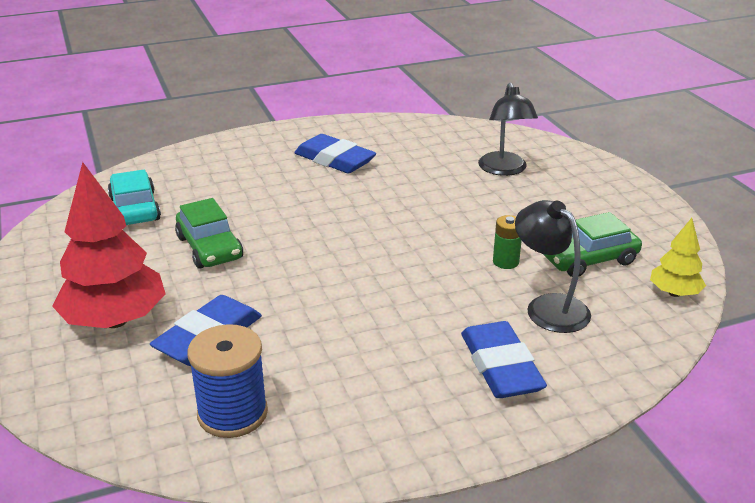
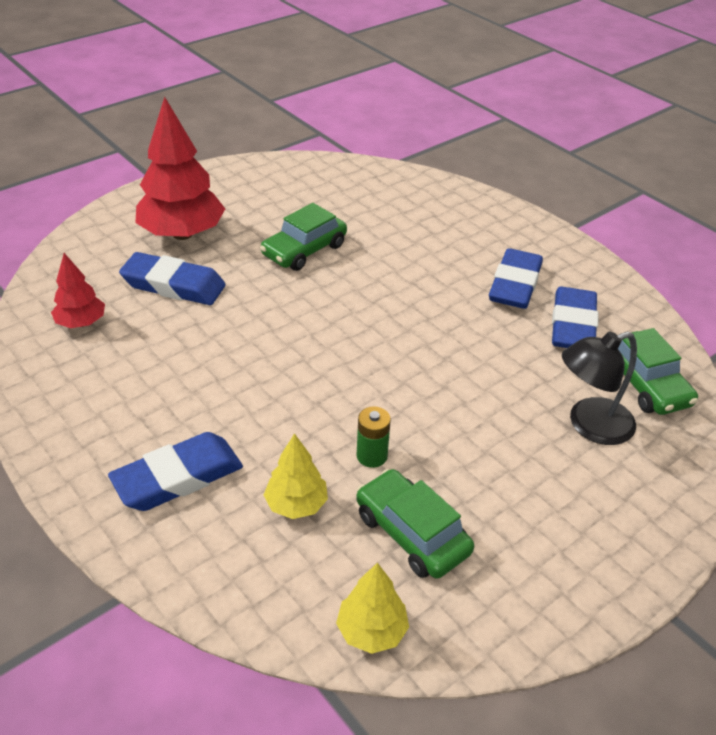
camera: 70 degrees right, 10 degrees up
turquoise car [108,170,161,225] -> none
blue spool [187,324,268,438] -> red tree [51,253,105,328]
black lamp [515,200,591,333] -> yellow tree [264,433,328,519]
none -> blue eraser [552,287,598,348]
none -> green car [618,328,698,415]

